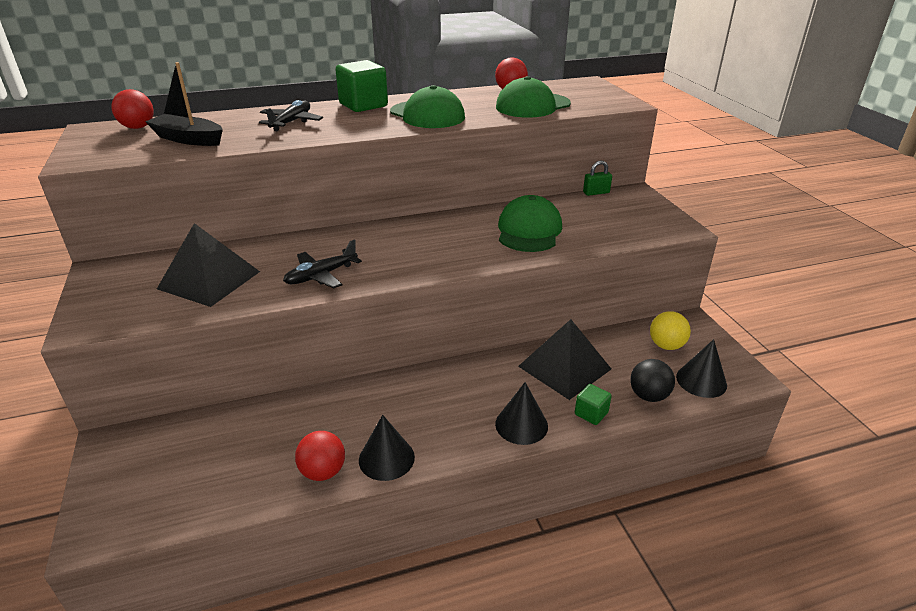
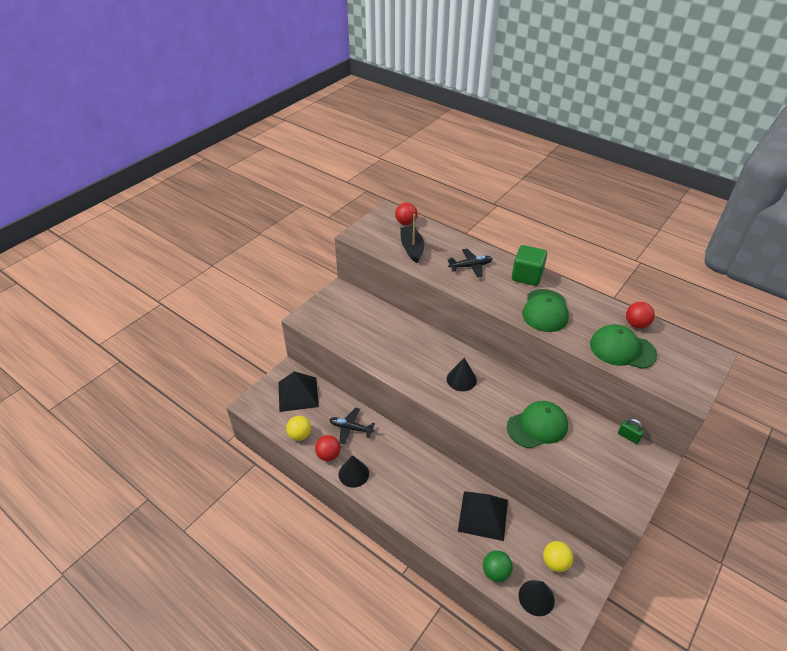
camera: 55 degrees right, 10 degrees up
black pyramid [157,223,260,307] -> black pyramid moved to [278,371,319,412]
black plane [283,239,362,288] -> black plane moved to [330,408,375,445]
black cone [495,382,548,445] -> black cone moved to [447,358,477,391]
green cube [575,384,612,425] -> none
black ball [630,359,675,402] -> green ball [483,550,513,582]
none -> yellow ball [286,416,311,441]

